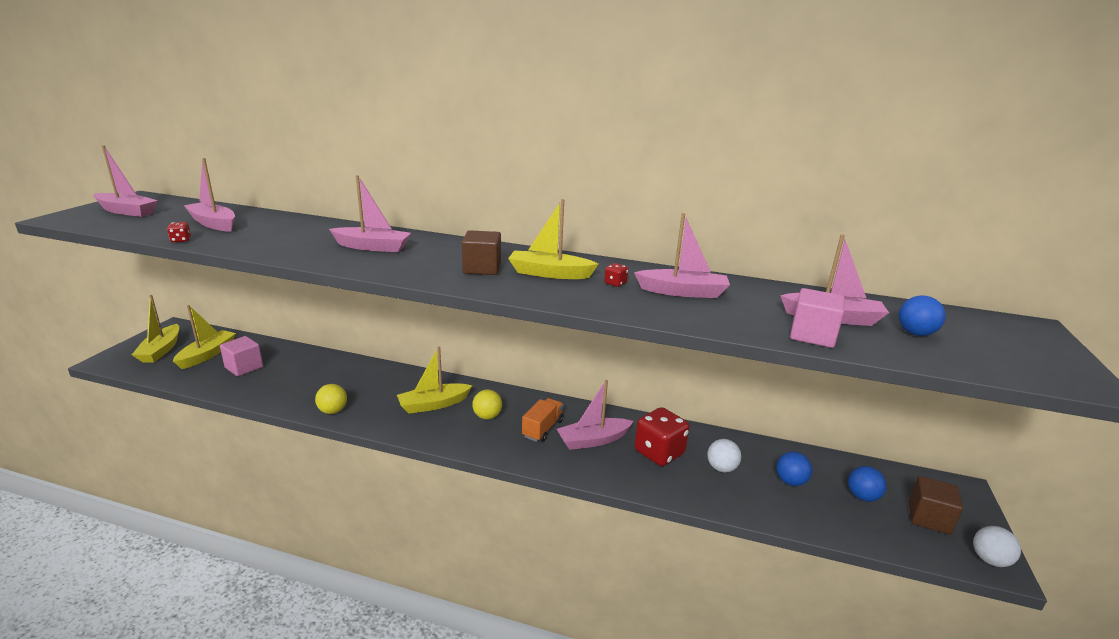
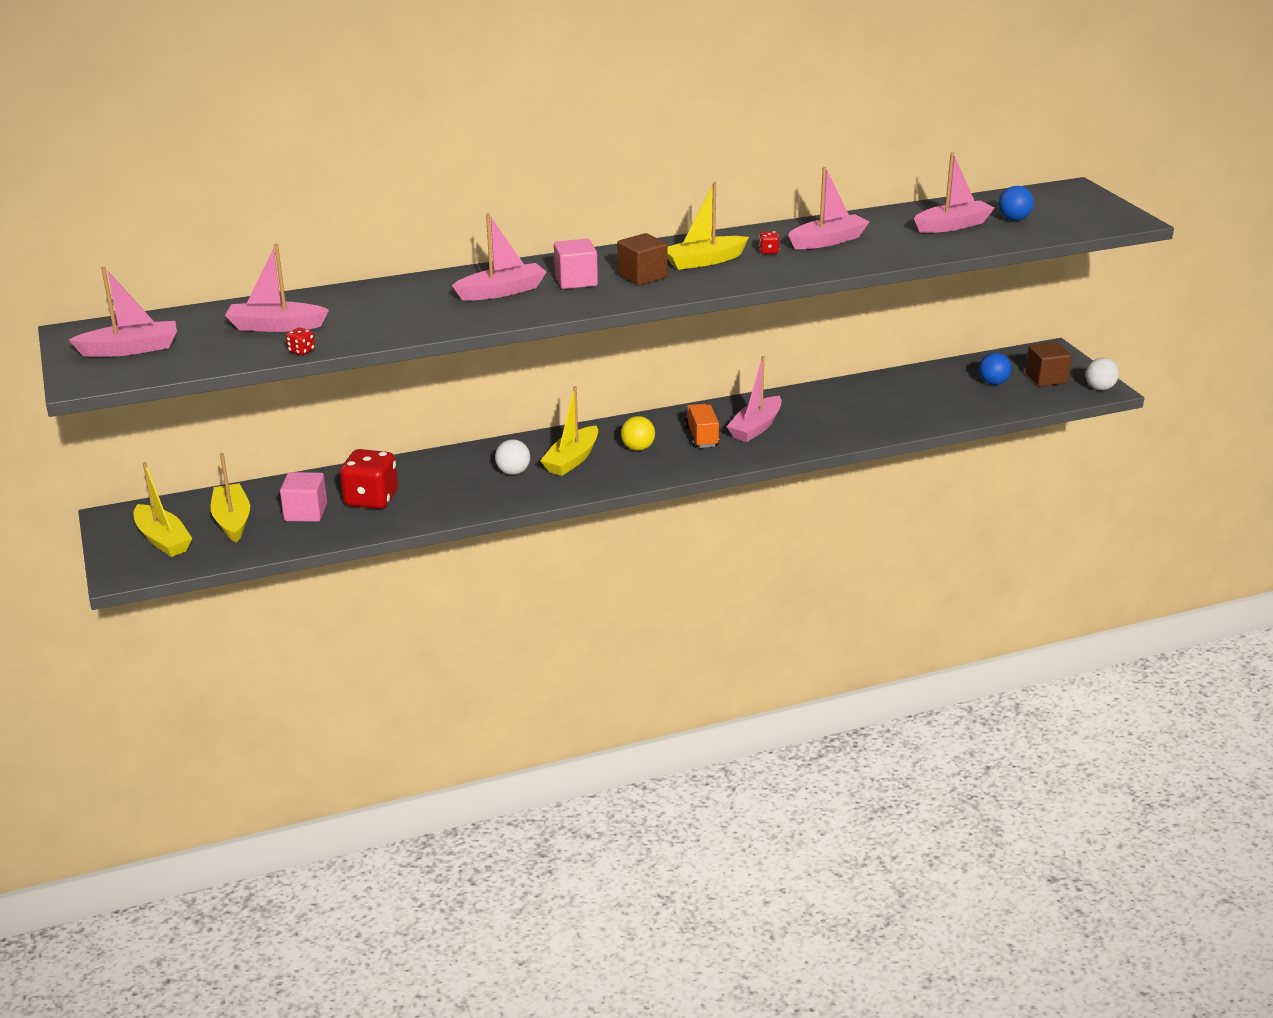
camera: 35 degrees left, 5 degrees up
yellow ball [315,384,347,414] -> none
red dice [635,407,690,466] -> red dice moved to [340,449,398,509]
white ball [707,439,741,472] -> white ball moved to [495,439,530,475]
blue ball [776,452,812,486] -> none
pink cube [790,288,845,348] -> pink cube moved to [554,239,598,289]

